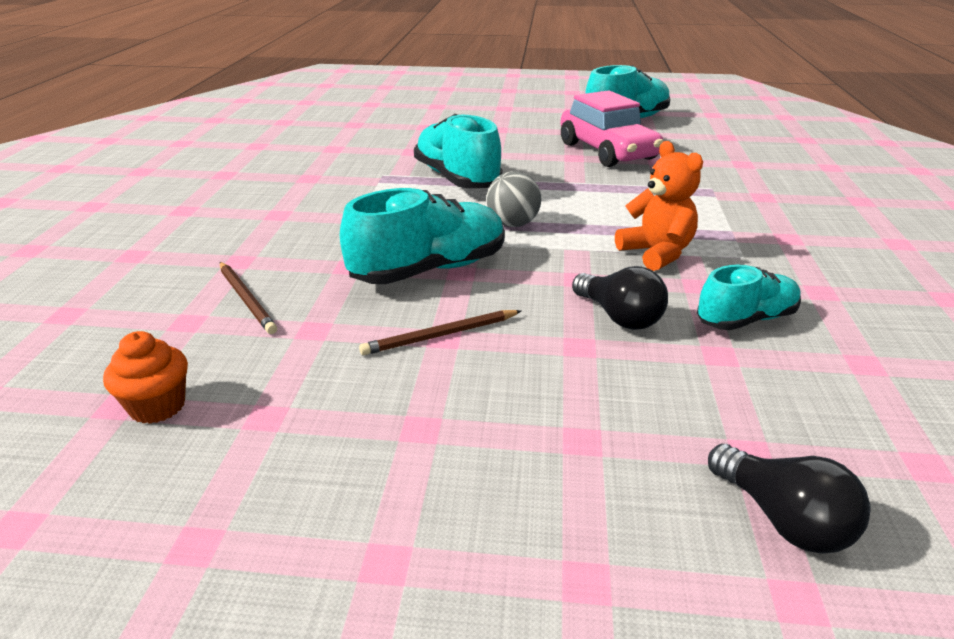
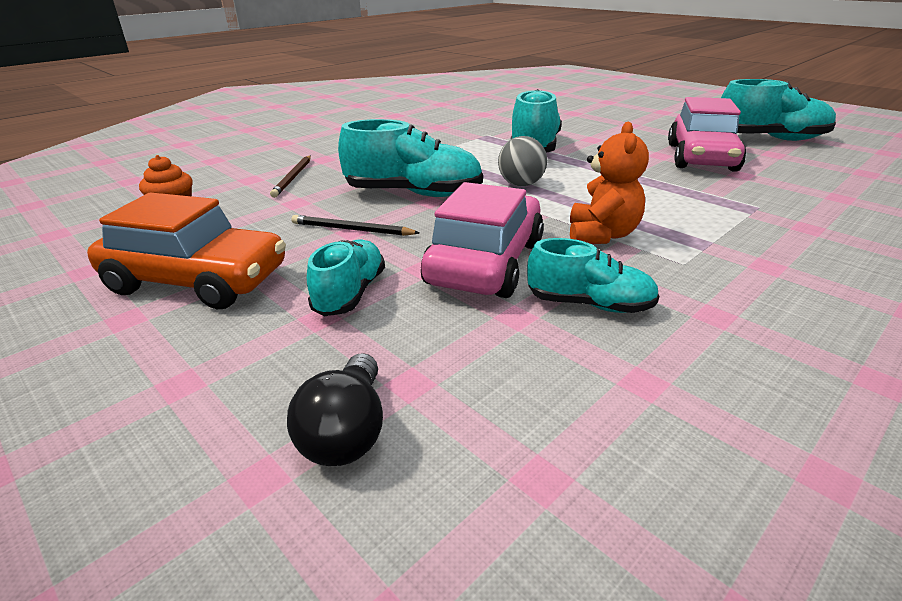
camera: 40 degrees right, 0 degrees up
brown pencil [359,310,521,355] -> black pencil [291,215,420,236]
black light bulb [572,266,668,330] -> pink car [421,182,544,298]
none -> orange car [87,193,286,309]
none -> turquoise shoe [307,240,385,316]

